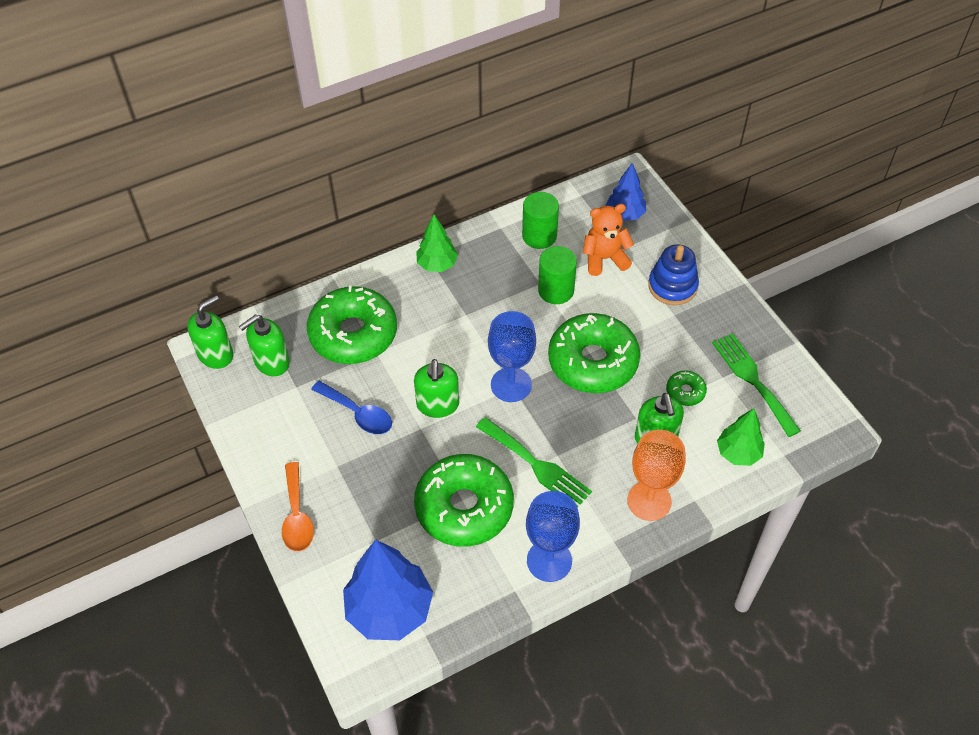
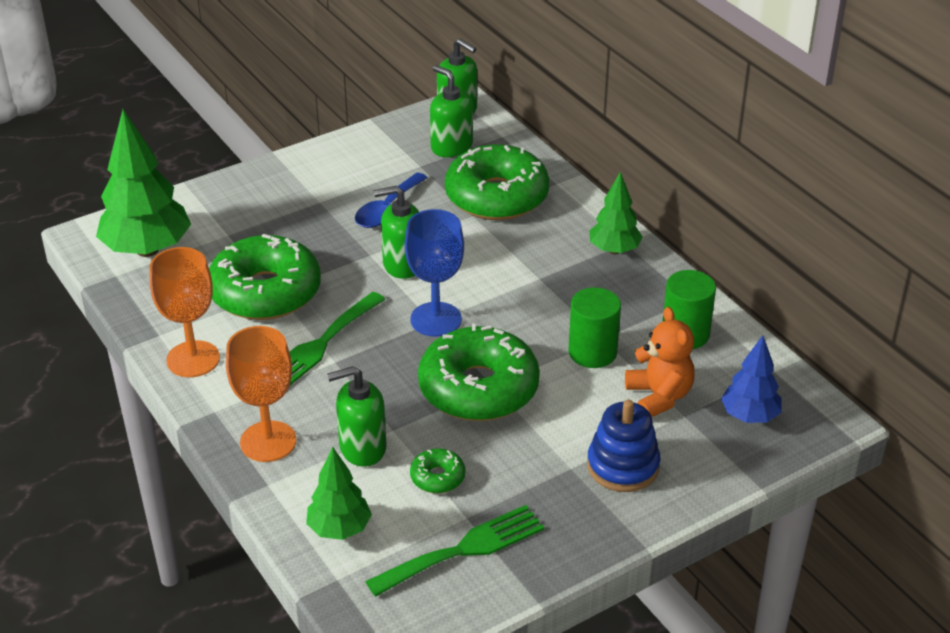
camera: 85 degrees right, 15 degrees down
orange spoon [282,462,314,552] -> none
blue tree [343,540,433,640] -> green tree [96,109,191,257]
blue goblet [526,491,580,582] -> orange goblet [150,247,220,377]

